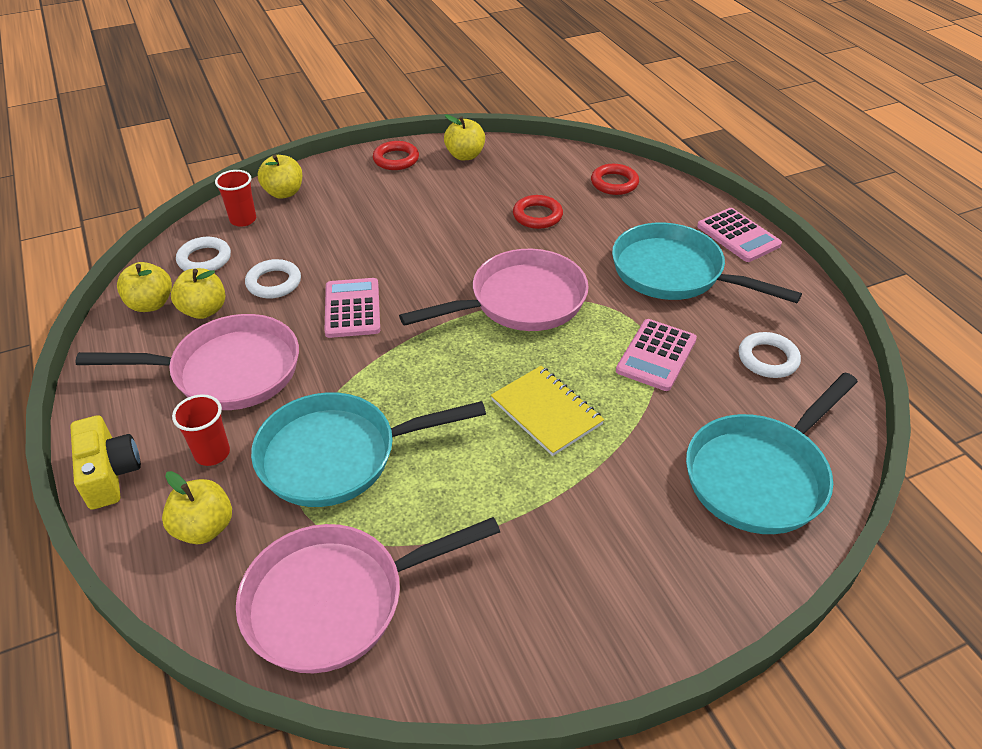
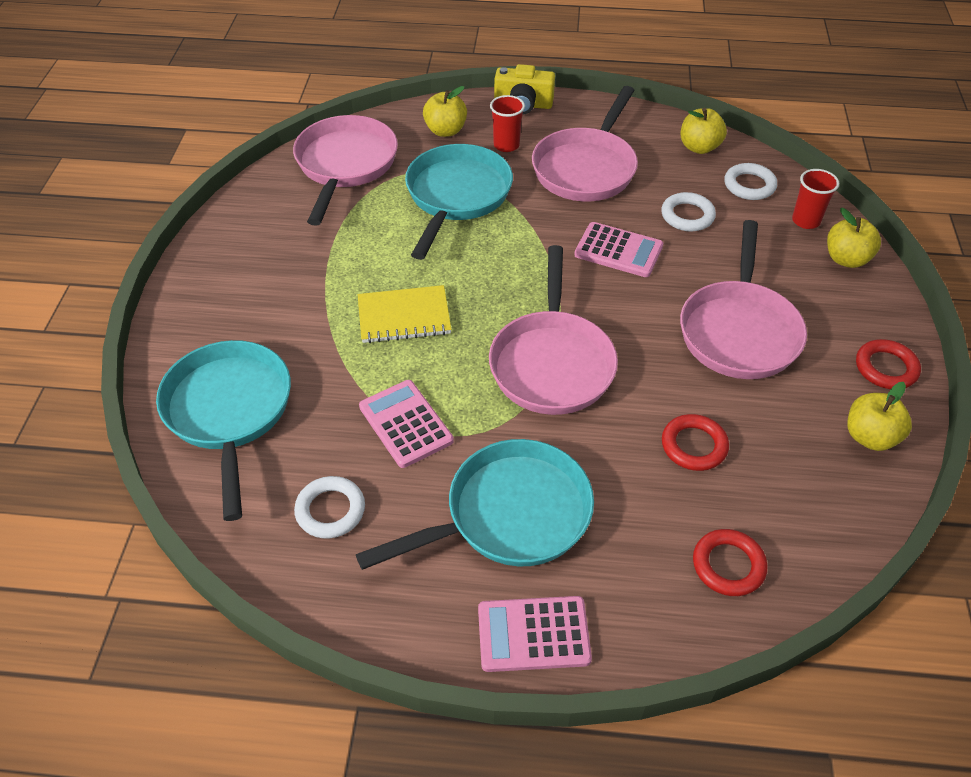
camera: 120 degrees right, 5 degrees up
yellow apple [171,268,225,319] -> none
none -> pink pan [680,220,807,379]

